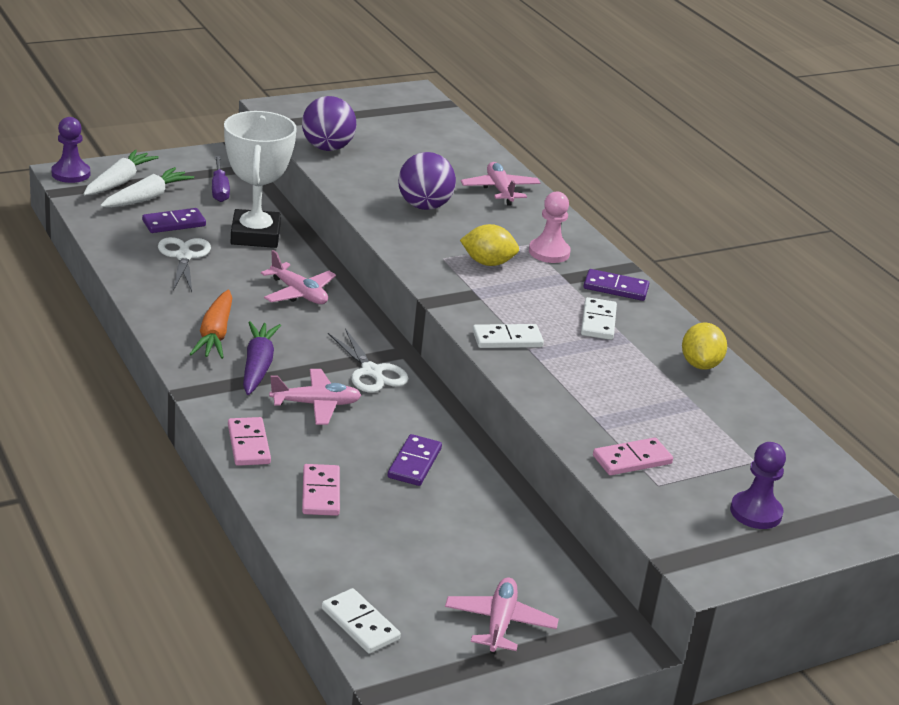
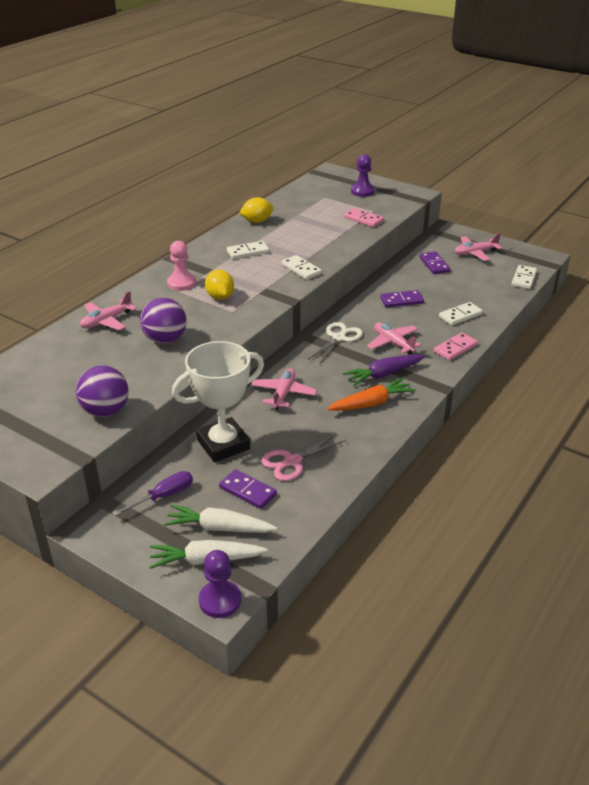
camera: 115 degrees left, 5 degrees up
white scissors [158,237,211,292] -> pink scissors [261,433,346,481]
pink domino [302,464,340,516] -> white domino [439,302,483,325]
purple domino [584,269,649,301] -> purple domino moved to [419,251,450,274]

